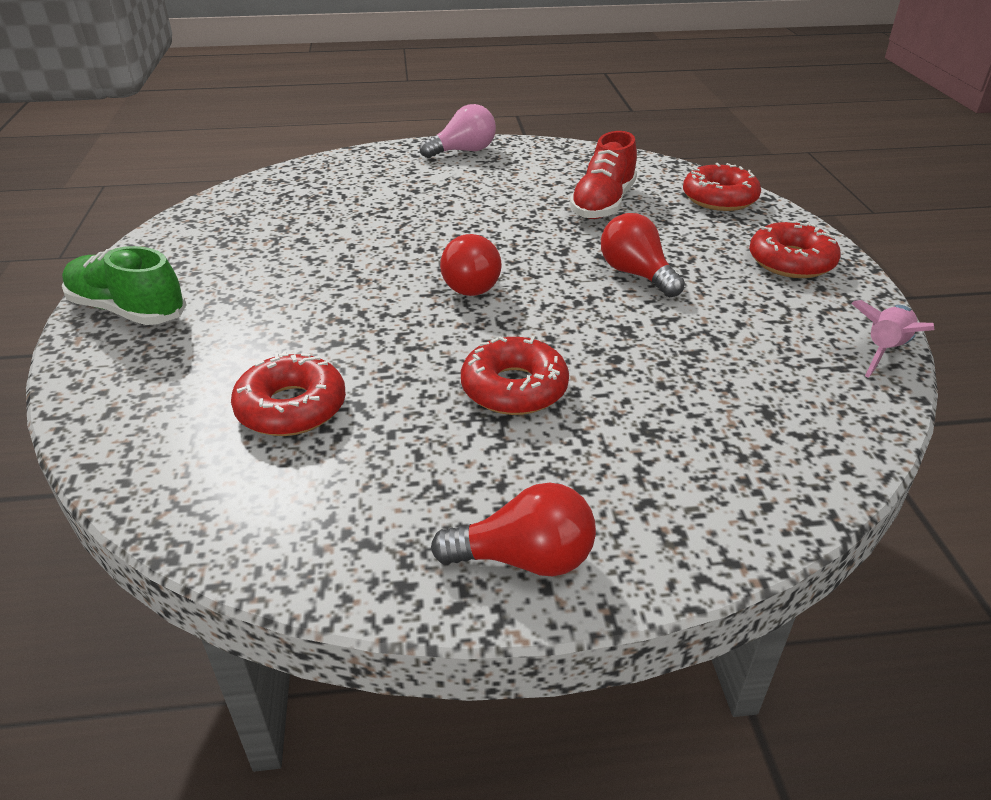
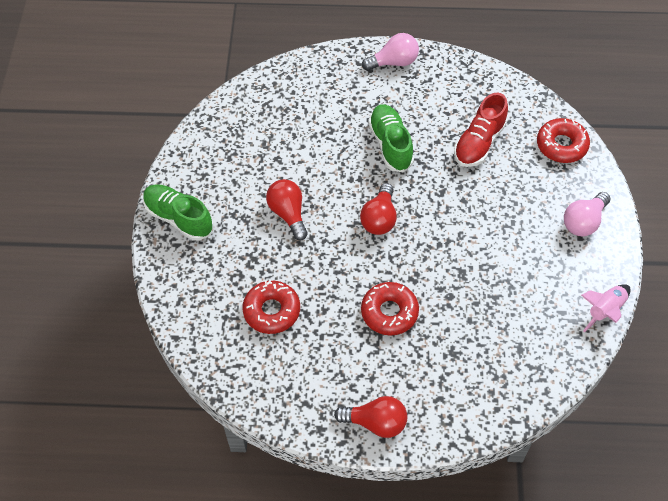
camera: 10 degrees right, 20 degrees up
red light bulb [601,213,685,297] -> red light bulb moved to [266,179,308,240]
red donut [749,220,841,278] -> pink light bulb [564,192,611,237]
none -> green shoe [368,104,414,173]

